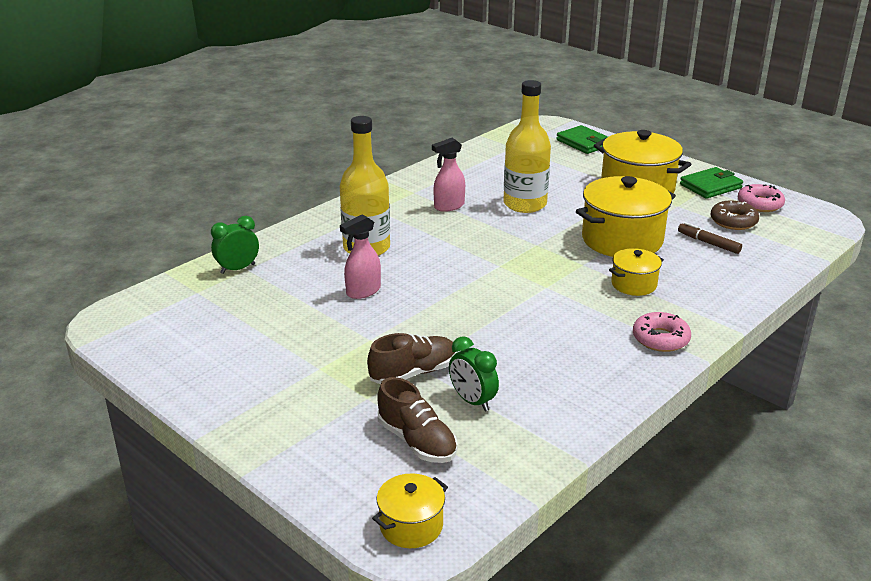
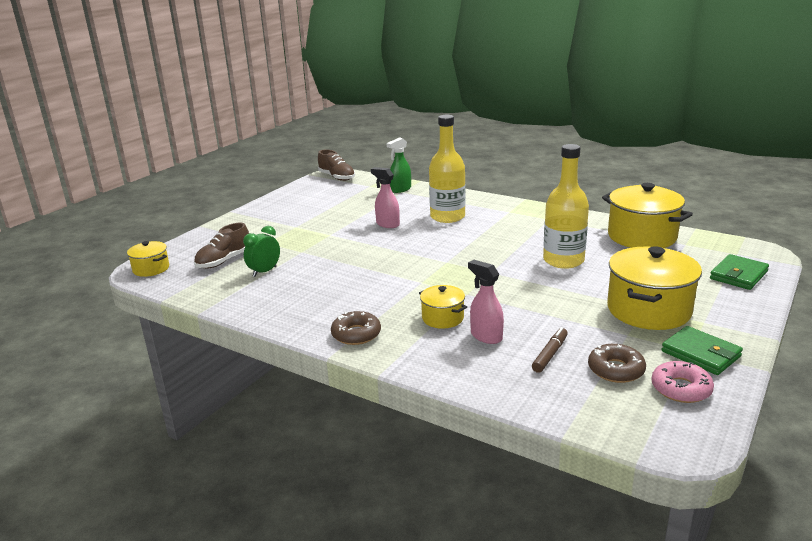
camera: 80 degrees right, 5 degrees down
green clock [211,216,259,274] -> green spray bottle [387,137,411,193]
brown shoe [367,333,457,384] -> brown shoe moved to [318,150,355,181]
pink spray bottle [432,138,465,212] -> pink spray bottle moved to [468,260,504,344]
yellow pot [576,176,676,257] -> yellow pot moved to [602,183,693,248]
pink donut [633,312,691,352] -> brown donut [331,311,381,345]

